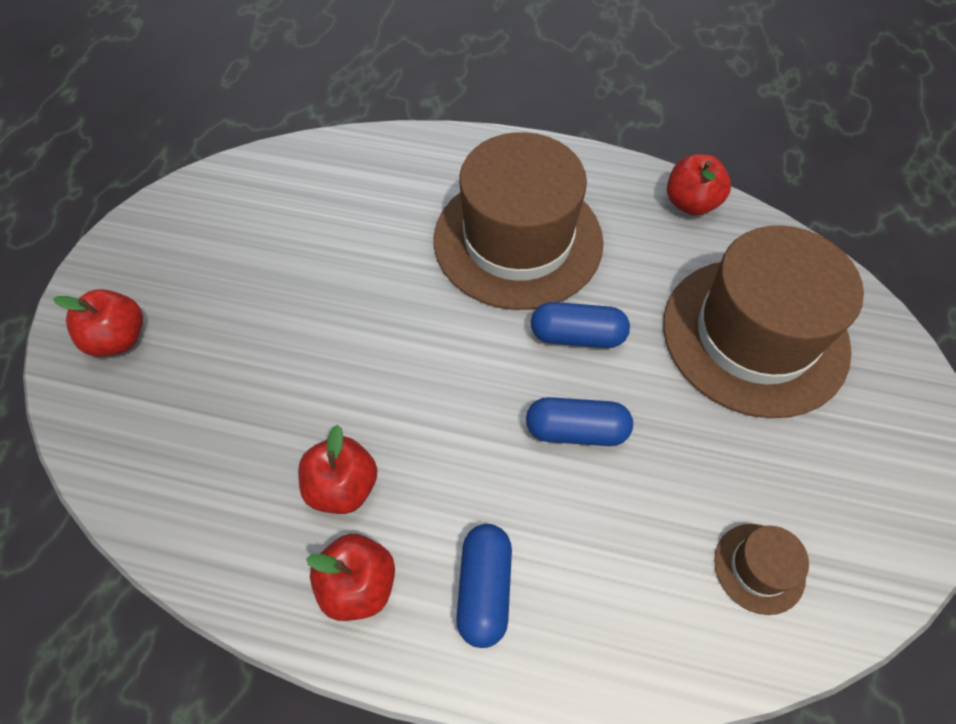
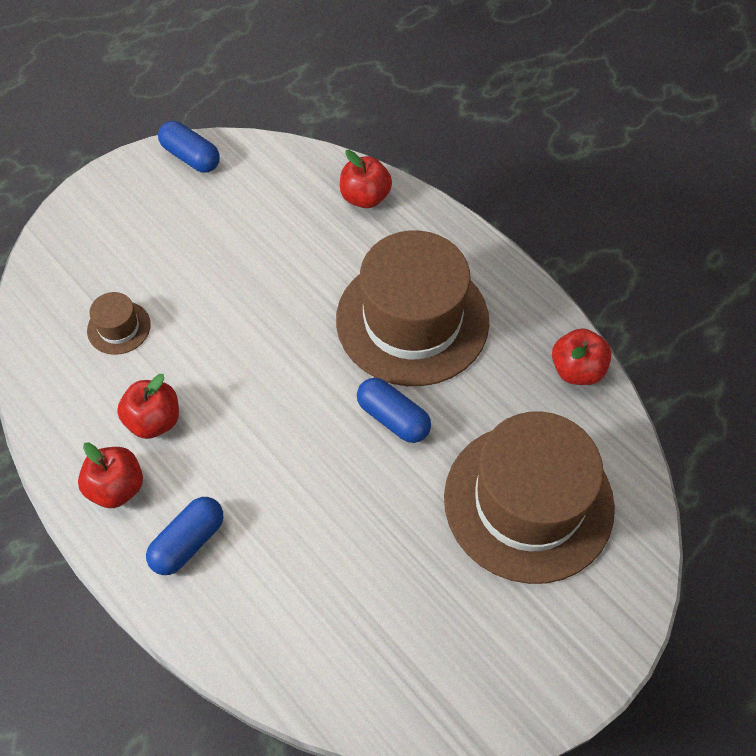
camera: 35 degrees right, 0 degrees up
red apple [53,289,143,357] -> red apple moved to [340,150,392,208]
blue capsule [526,397,633,446] -> blue capsule moved to [158,121,220,173]
brown hat [714,524,809,615] -> brown hat moved to [87,292,151,355]

